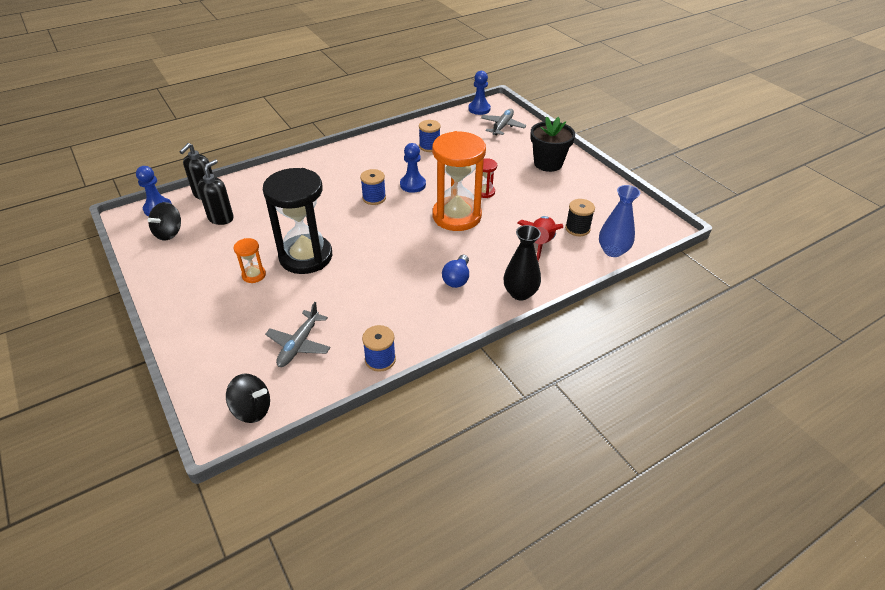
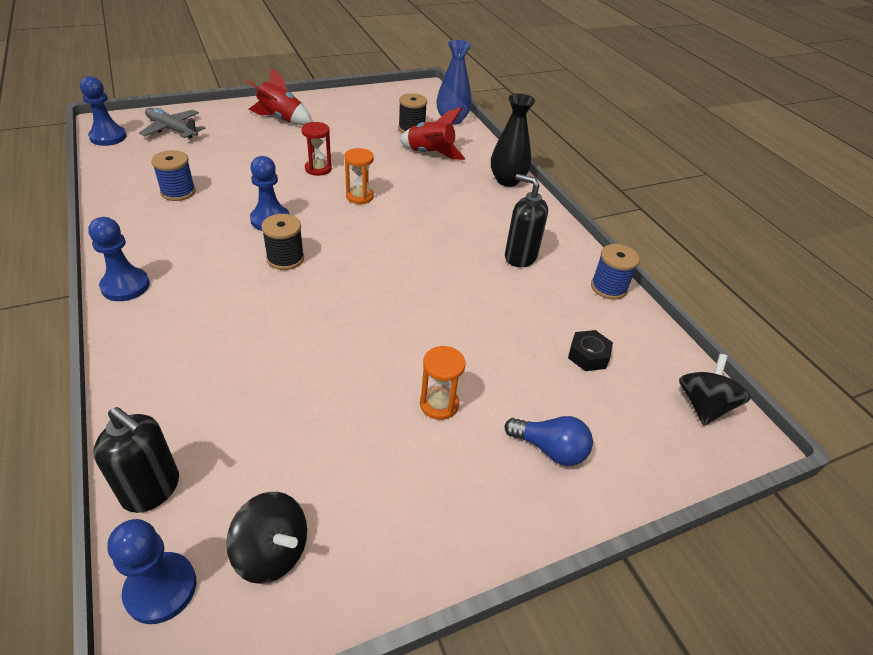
camera: 85 degrees left, 0 degrees up
black soap dispenser [198,159,234,225] -> black soap dispenser moved to [505,174,548,267]
black hourglass [263,168,332,274] -> none
grey plane [265,302,331,367] -> black nut [568,330,613,371]
blue spool [360,169,386,205] -> black spool [261,214,304,270]
orange hourglass [432,131,486,231] -> orange hourglass [344,148,374,204], size x0.43
blue light bulb [442,255,469,288] -> blue light bulb moved to [504,416,593,466]
black flower pot [530,116,575,172] -> red rocket [247,68,312,125]
none -> blue pawn [88,217,150,301]

